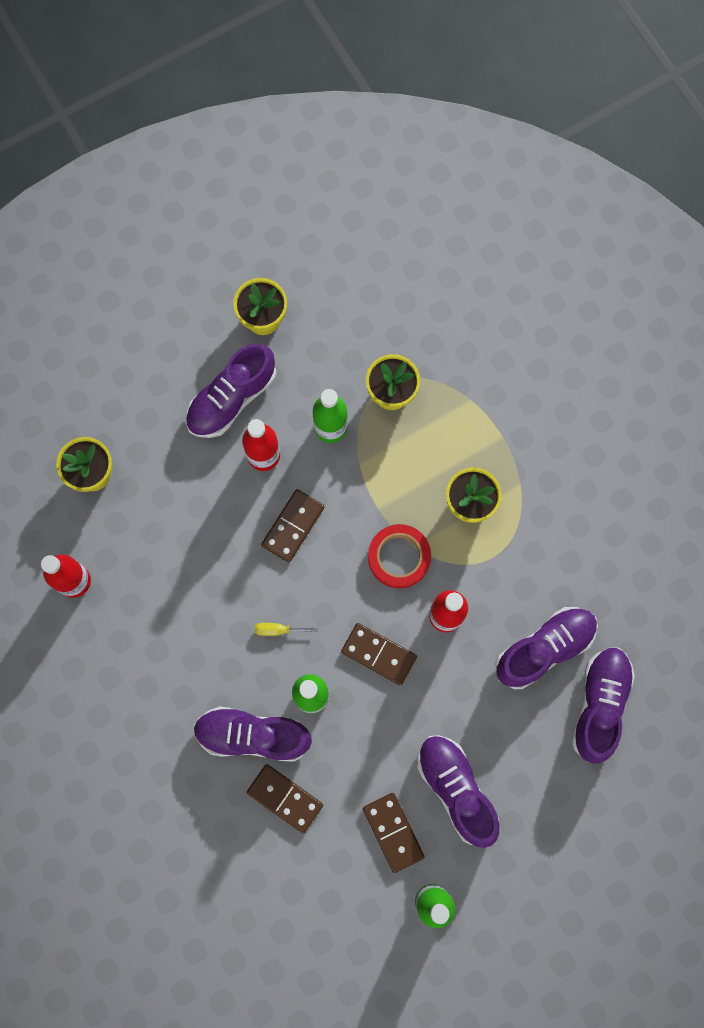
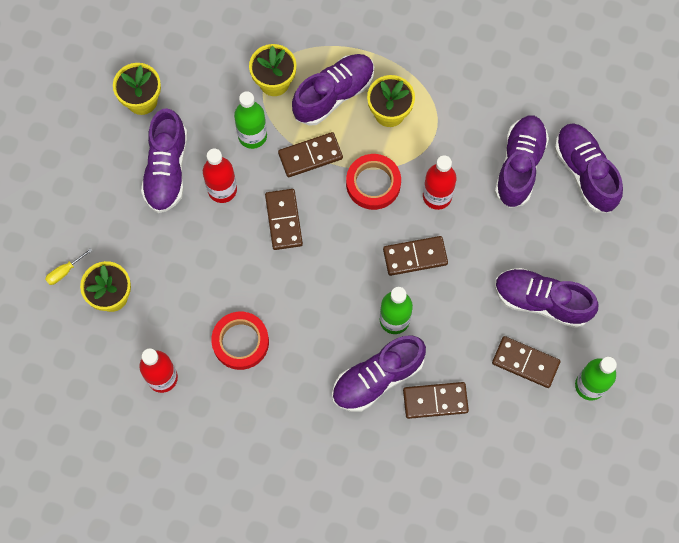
camera: 40 degrees left, 5 degrees down
yellow screwdriver [255,623,317,636] -> yellow screwdriver moved to [45,248,93,285]
none -> red tape [211,312,269,370]
none -> brown domino [278,132,343,177]
none -> purple shoe [292,54,374,126]

